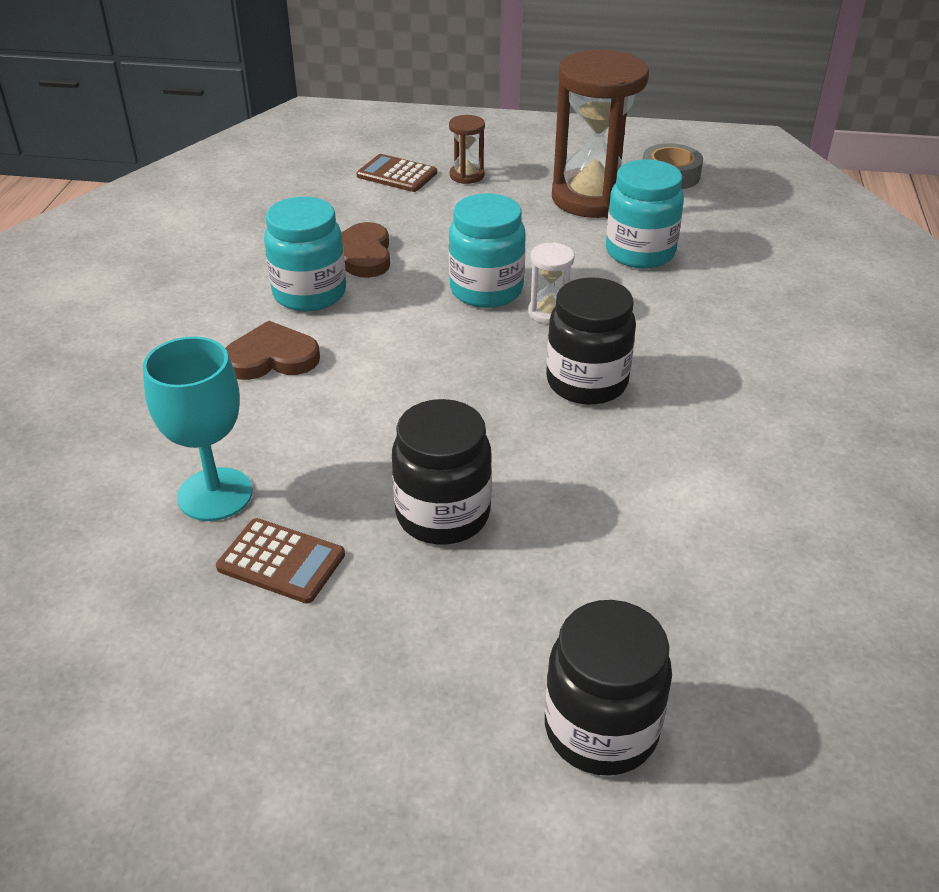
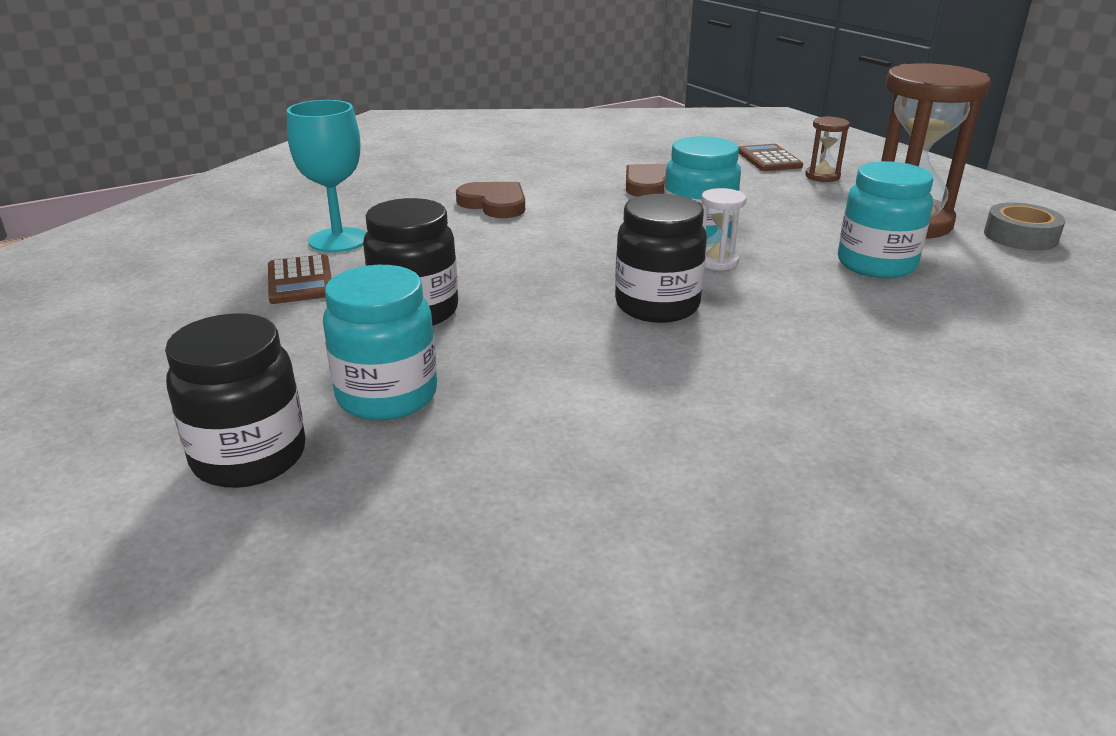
camera: 50 degrees right, 10 degrees down
turquoise jar [264,197,346,311] -> turquoise jar moved to [323,265,437,420]

